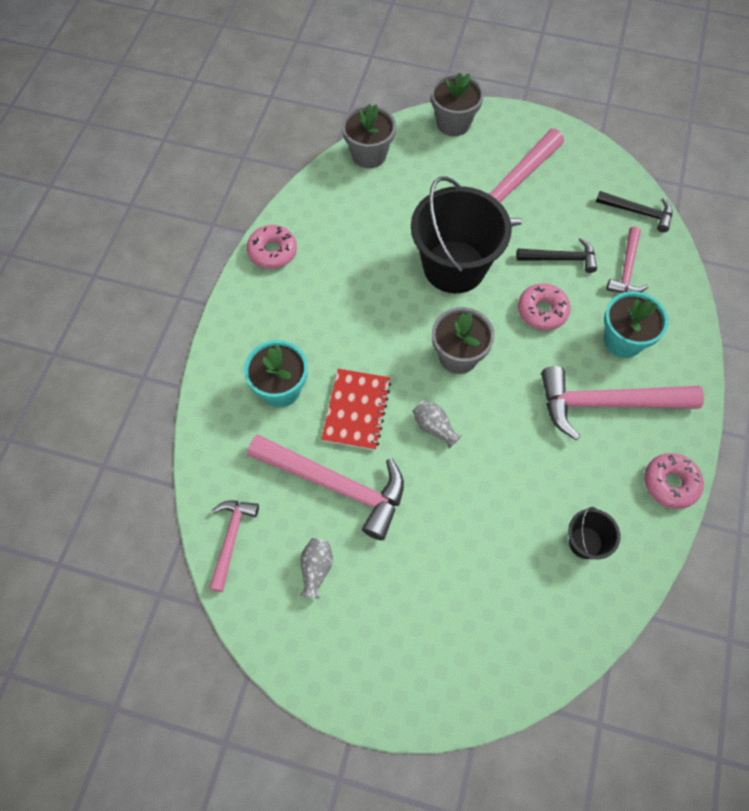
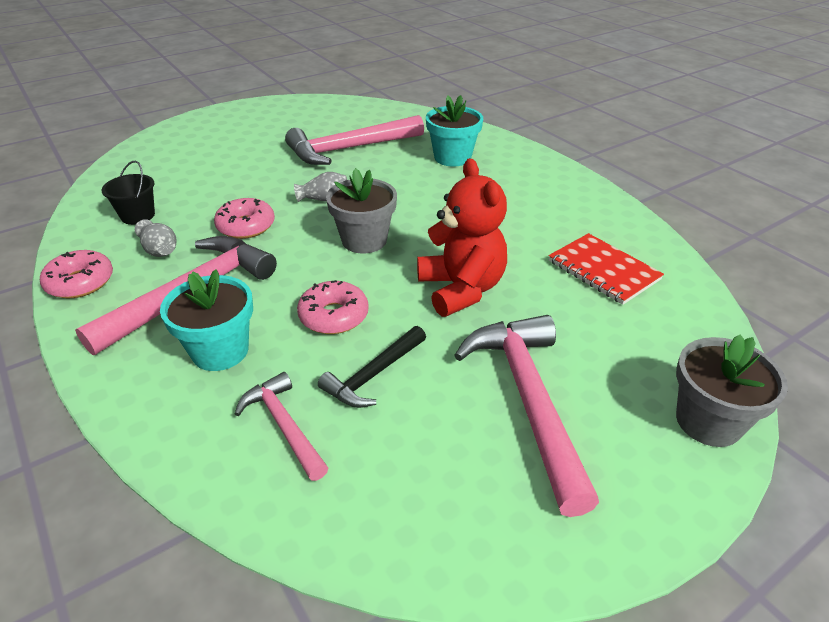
camera: 130 degrees right, 25 degrees down
pink hammer [209,501,259,592] -> none
pink donut [247,225,297,269] -> pink donut moved to [214,198,275,239]
grey vase [300,538,333,599] -> grey vase moved to [135,219,177,257]
red notebook [321,369,391,450] -> red notebook moved to [549,233,664,305]
grey flower pot [342,104,396,168] -> none
black bucket [411,177,512,293] -> red teddy bear [417,158,507,317]
black hammer [596,191,672,233] -> none

